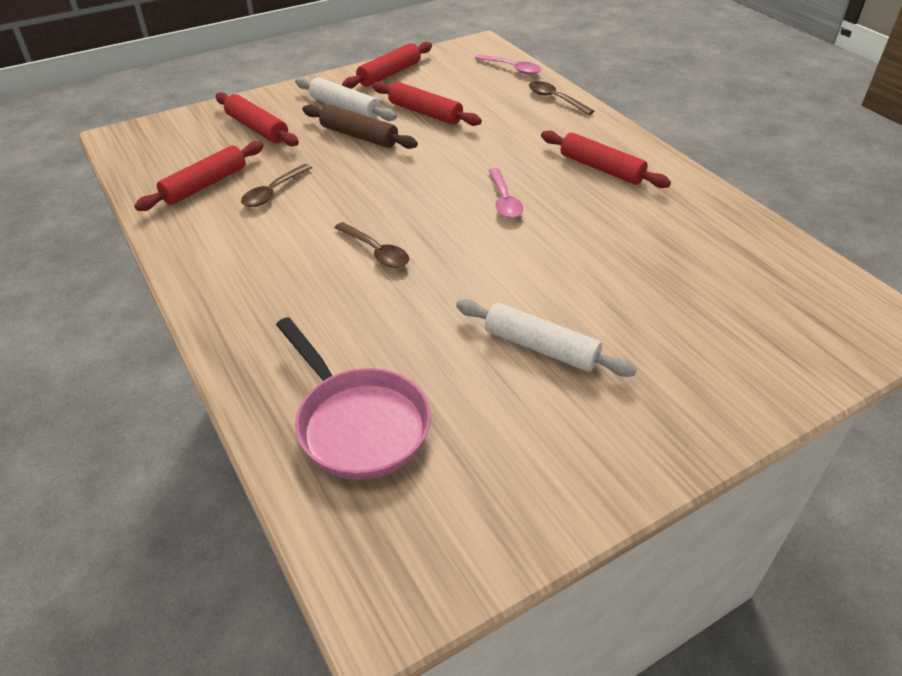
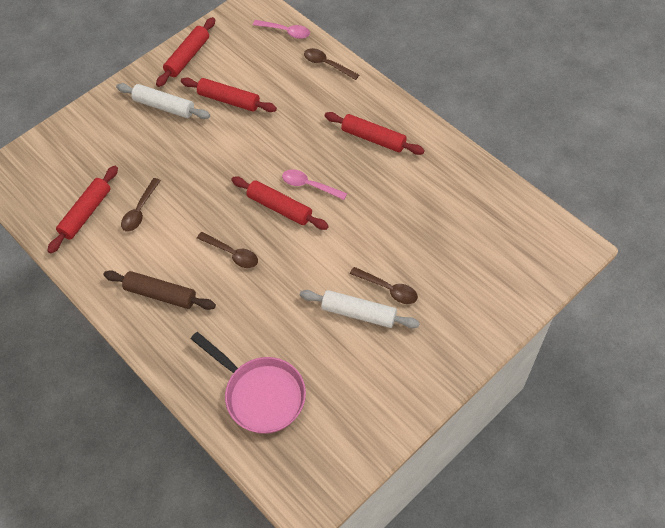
camera: 10 degrees left, 15 degrees up
red rolling pin [216,92,299,146] -> red rolling pin moved to [231,177,329,230]
brown rolling pin [302,104,418,149] -> brown rolling pin moved to [103,270,216,310]
pink spoon [488,168,523,218] -> pink spoon turned 135 degrees clockwise [282,169,347,200]
none -> brown spoon [350,267,418,304]

